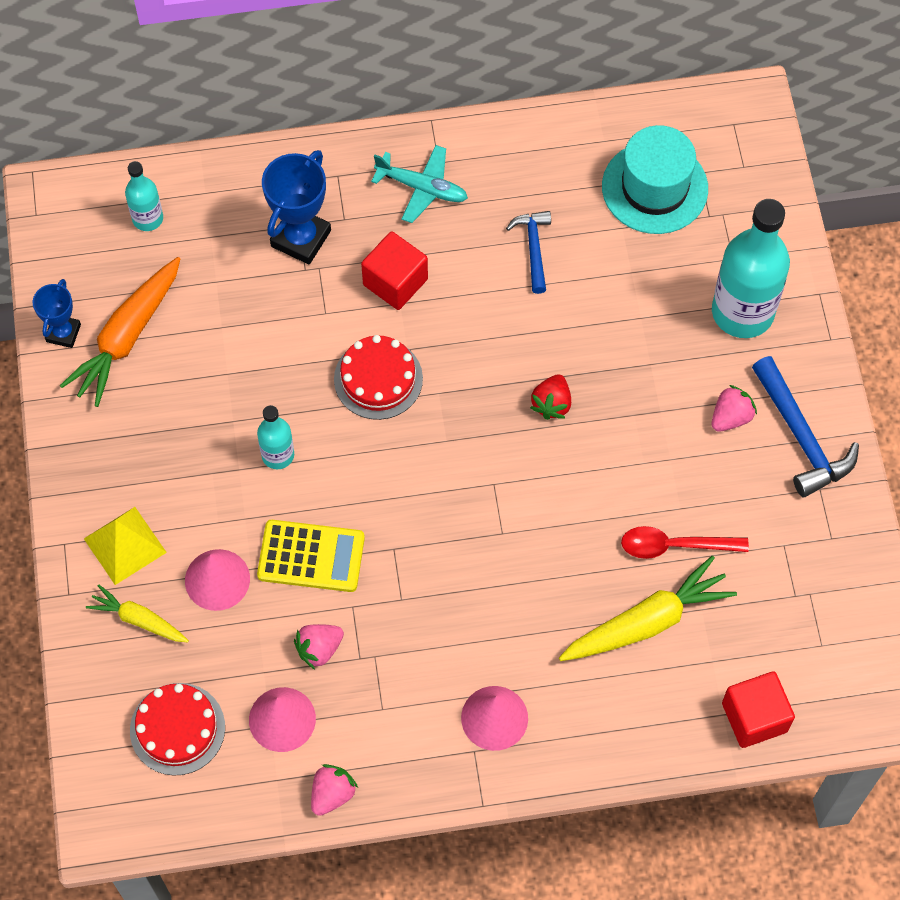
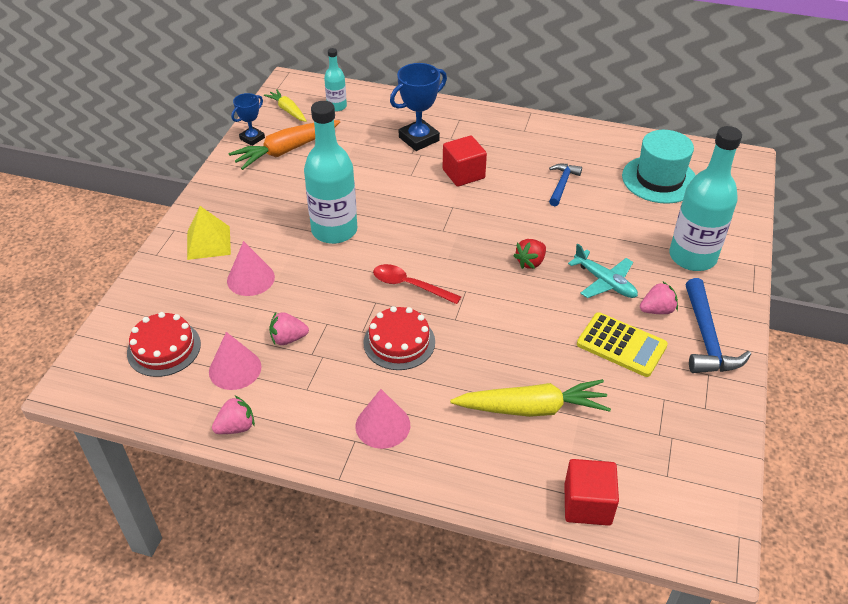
camera: 25 degrees right, 20 degrees down
yellow carrot [86,584,189,642] -> yellow carrot moved to [264,89,306,122]
turquoise bottle [257,405,294,469] -> turquoise bottle [304,101,357,244], size x1.99
yellow calculator [257,520,365,592] -> yellow calculator moved to [577,312,668,377]
red cake [334,335,423,420] -> red cake moved to [363,306,435,370]
turquoise plane [371,145,468,223] -> turquoise plane moved to [568,244,638,298]
red spoon [621,526,749,559] -> red spoon moved to [373,264,461,304]

